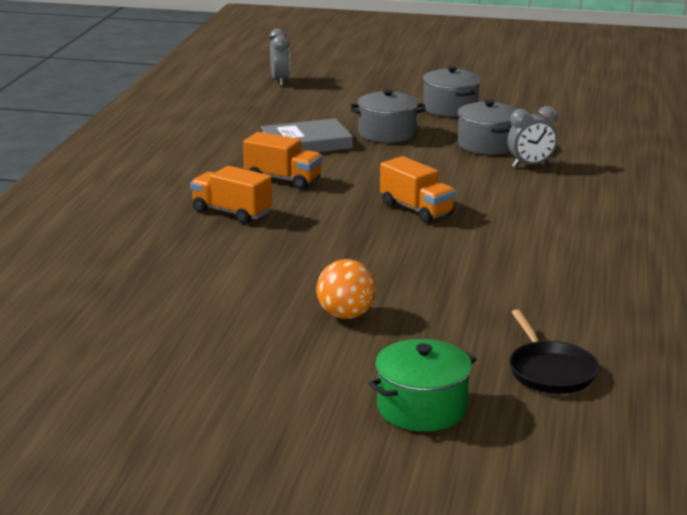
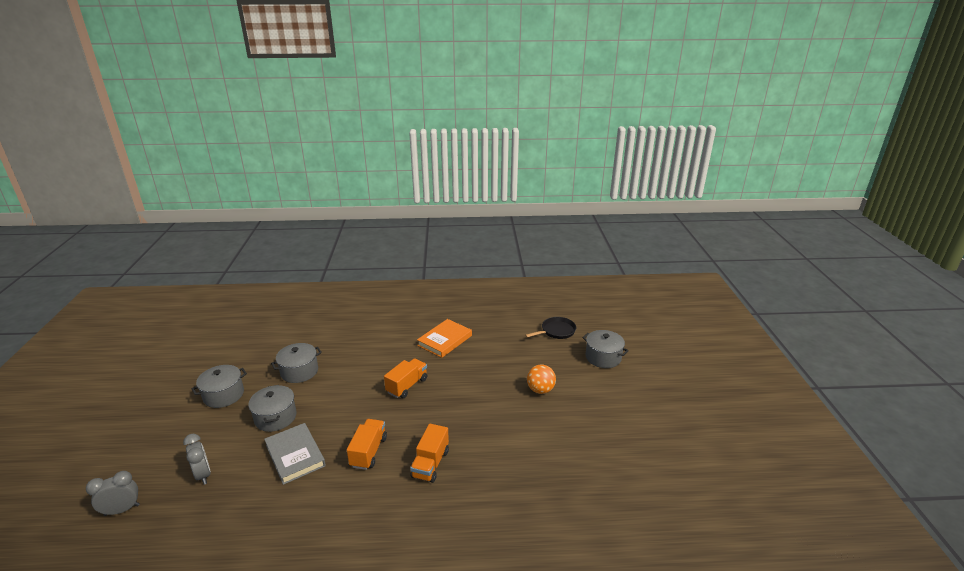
camera: 105 degrees left, 5 degrees up
green pot [368,339,476,432] -> grey pot [582,330,629,368]
grey clock [508,106,558,167] -> grey clock moved to [183,434,211,485]
none -> orange book [417,319,472,358]

